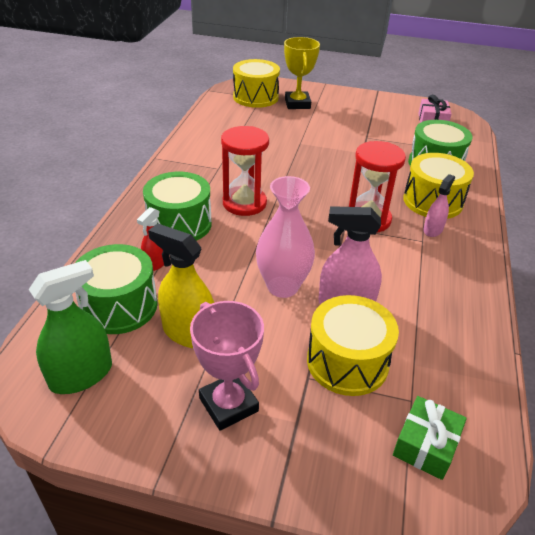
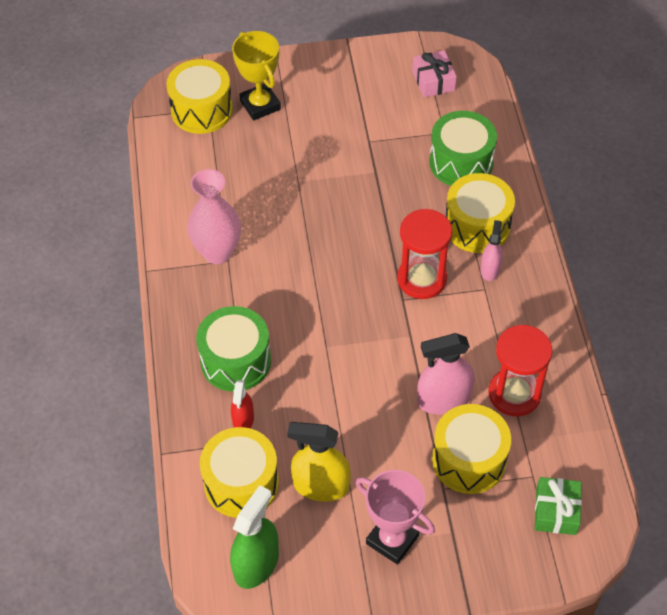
camera: 20 degrees left, 15 degrees up
green drum [75,244,158,334] -> yellow drum [200,427,279,518]
red hourglass [221,126,269,216] -> red hourglass moved to [489,325,552,416]
pink vase [256,176,315,298] -> pink vase moved to [187,169,241,264]

